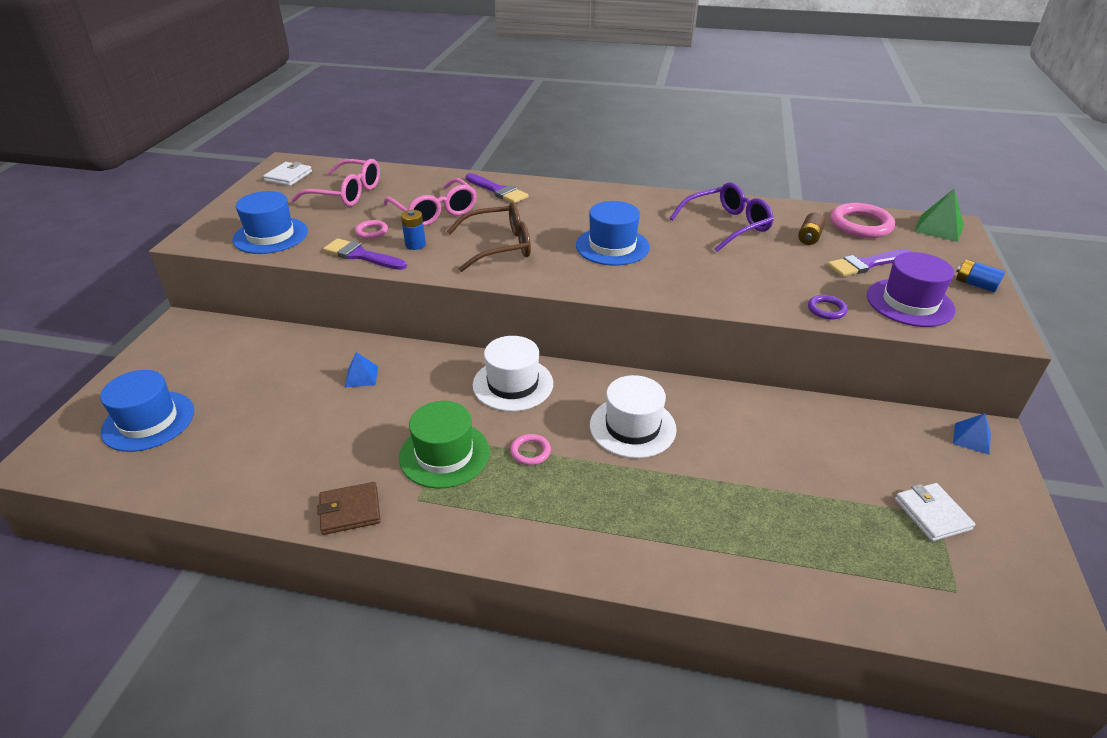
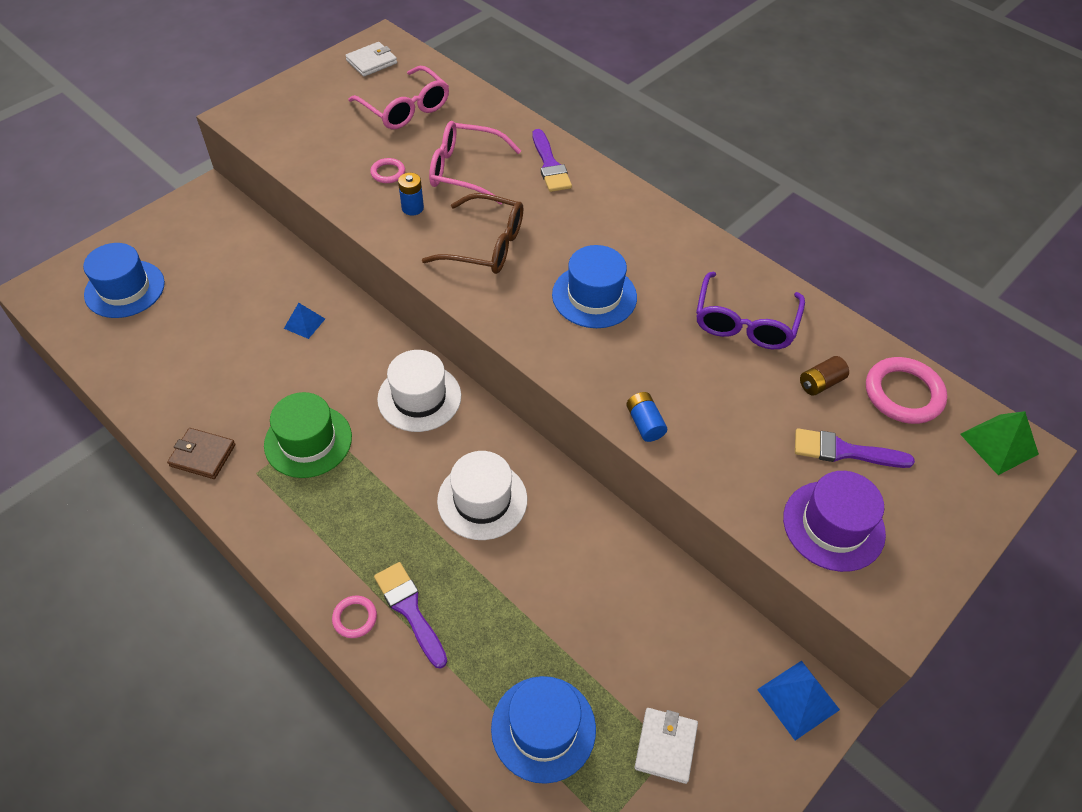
camera: 30 degrees right, 15 degrees up
blue hat [232,191,308,254] -> blue hat moved to [491,676,596,784]
purple brush [323,238,407,270] -> purple brush moved to [374,562,447,668]
pink glasses [384,178,477,226] -> pink glasses turned 105 degrees clockwise [429,121,521,204]
pink ring [510,434,551,465] -> pink ring moved to [332,596,377,638]
purple glasses [670,182,774,252] -> purple glasses turned 105 degrees clockwise [696,272,805,349]
purple ring [808,295,847,319] -> none
blue pyramid [953,413,991,455] -> blue pyramid [757,661,840,740], size x1.52
blue battery [956,259,1005,292] -> blue battery moved to [626,392,667,442]

